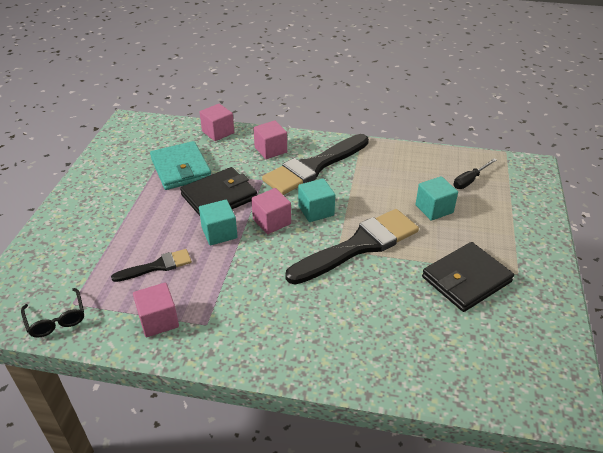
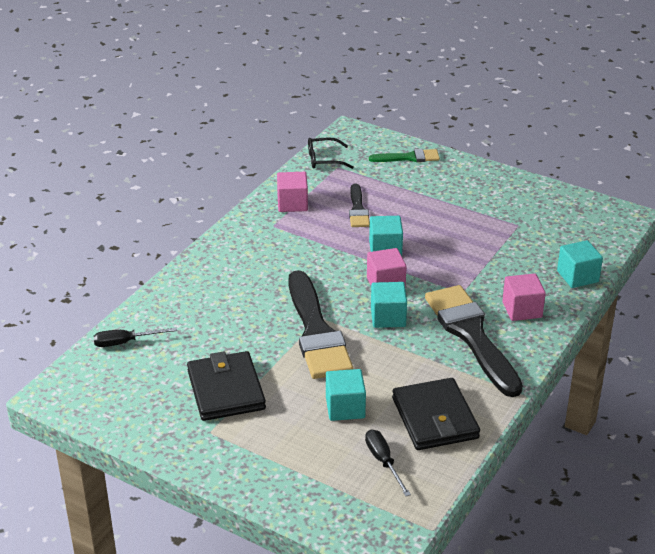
camera: 110 degrees right, 5 degrees down
turquoise wallet [150,141,211,190] -> none
black wallet [180,167,257,216] -> black wallet moved to [392,378,480,450]
pink cube [200,104,234,141] -> turquoise cube [557,240,603,288]
none -> black screwdriver [93,327,177,347]
none -> green brush [369,149,440,162]

